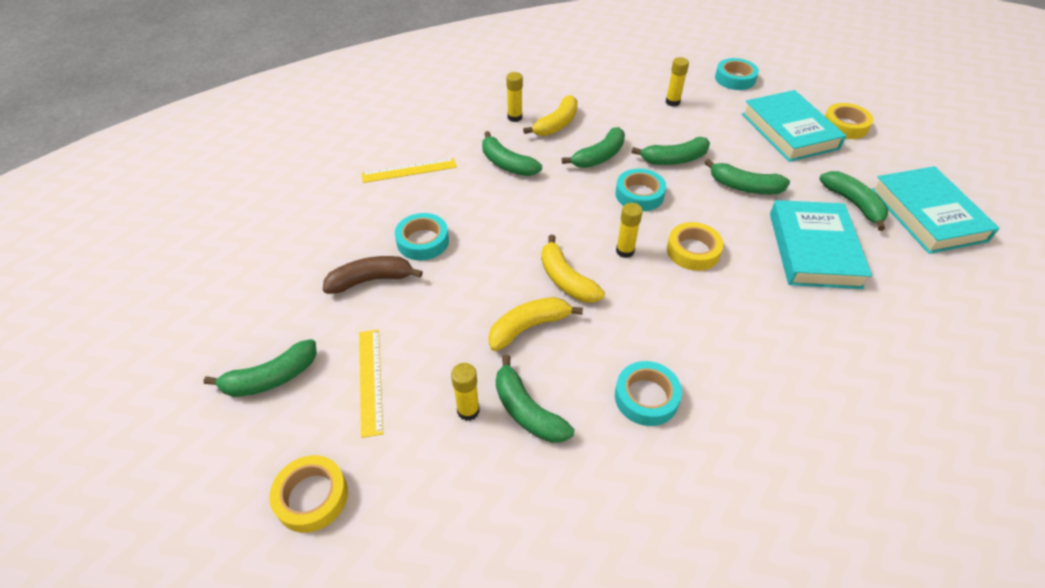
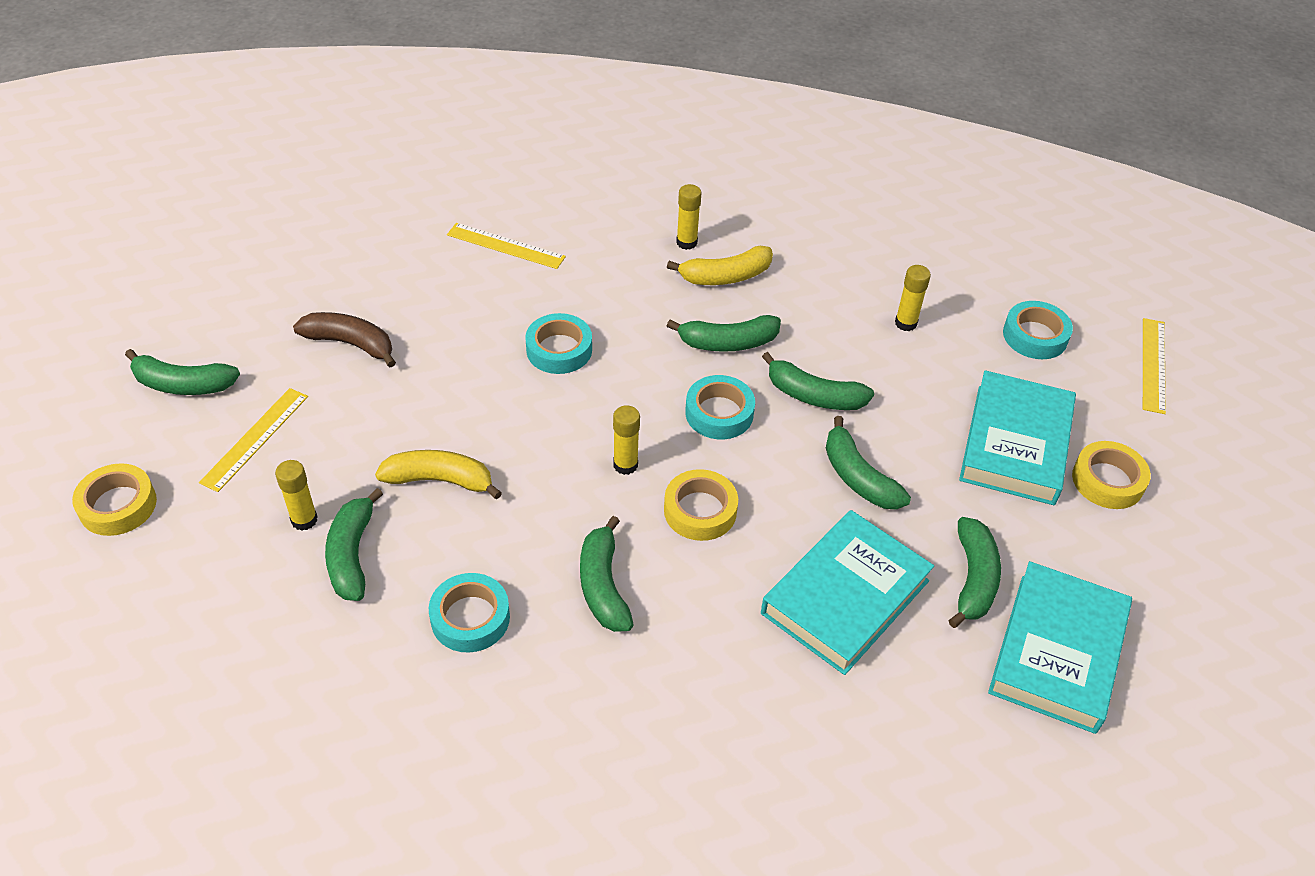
camera: 35 degrees right, 0 degrees up
turquoise tape [395,213,449,261] -> turquoise tape moved to [526,313,592,374]
green banana [482,131,542,176] -> green banana moved to [580,516,634,632]
yellow banana [541,235,605,303] -> none
none -> yellow ruler [1143,318,1166,414]

